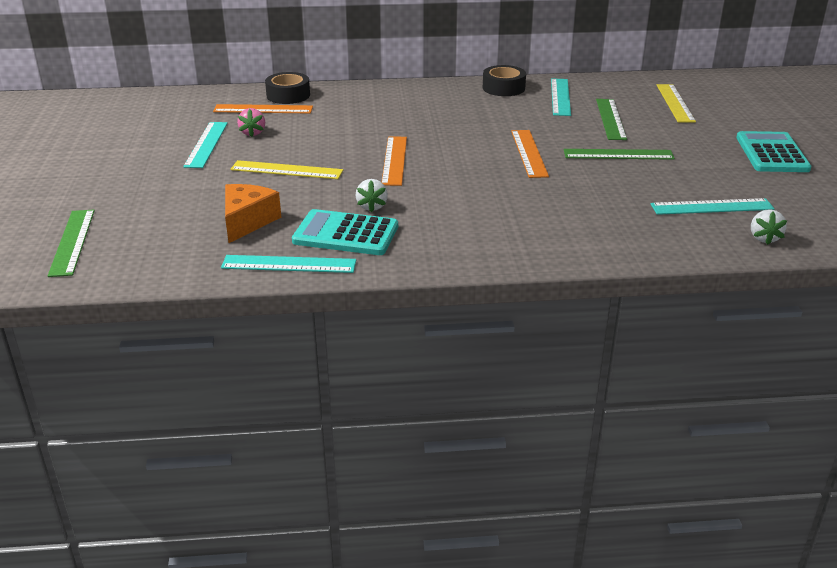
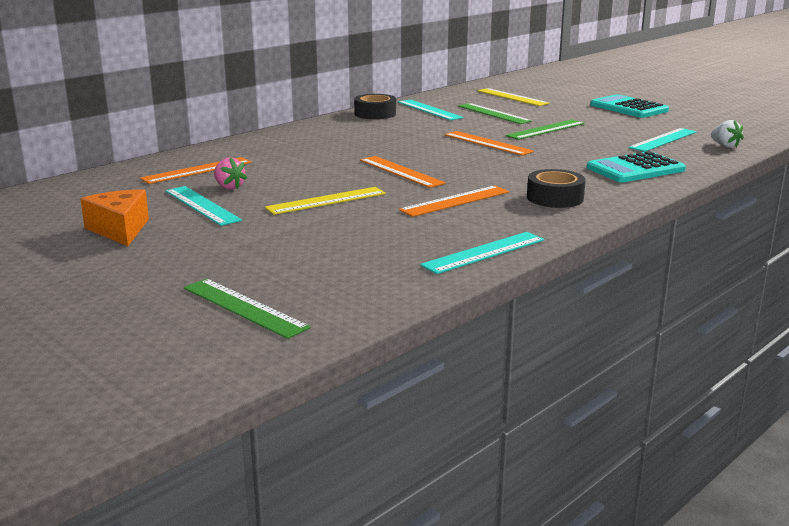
camera: 40 degrees left, 10 degrees down
orange cheese [225,184,281,243] -> orange cheese moved to [80,189,149,246]
black tape [265,72,310,104] -> black tape moved to [527,169,586,208]
turquoise calculator [292,209,398,255] -> turquoise calculator moved to [587,151,686,183]
white strawberry [356,179,388,212] -> orange ruler [399,186,509,217]

